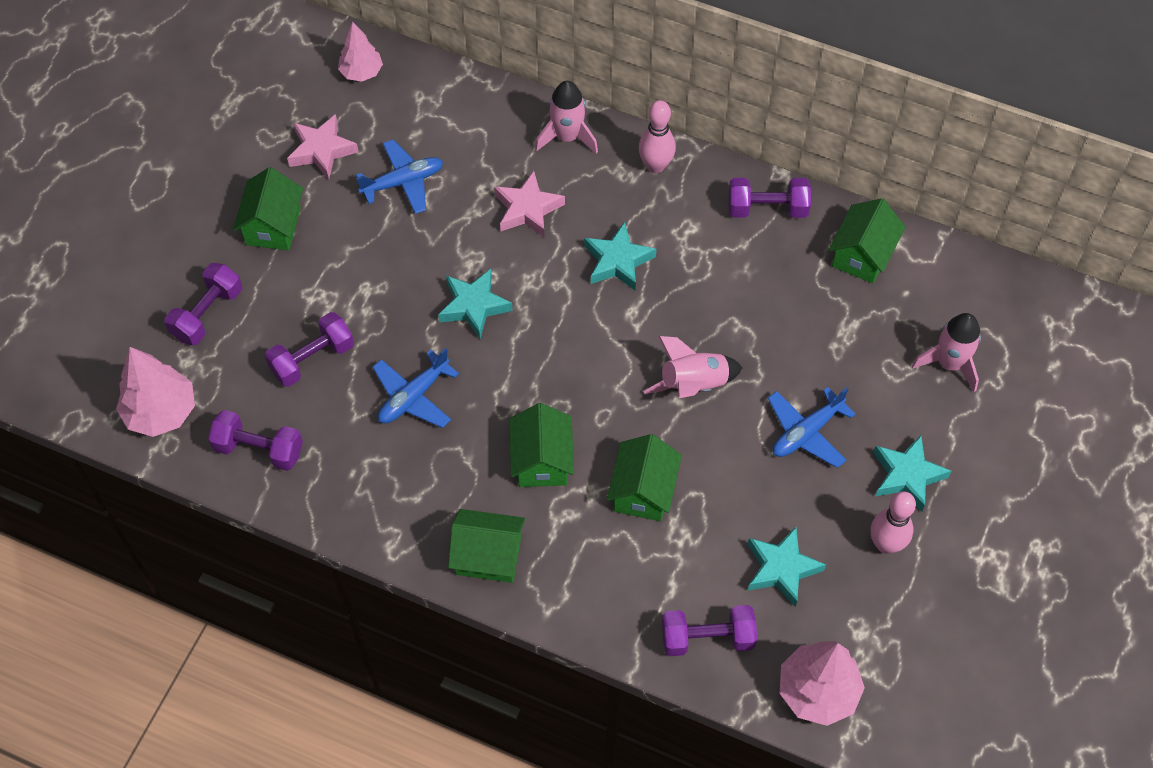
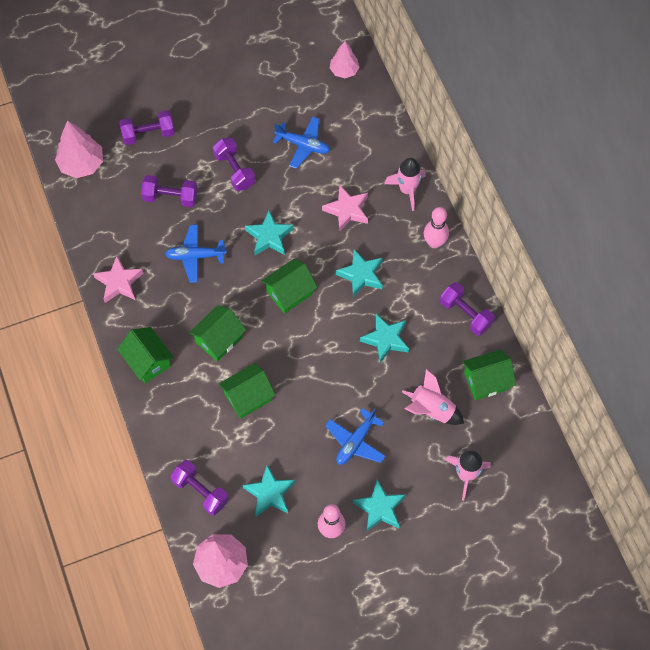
camera: 45 degrees right, 5 degrees up
purple dumbbell [208,410,303,471] -> purple dumbbell moved to [213,137,255,191]
green house [233,167,303,250] -> green house moved to [261,259,317,314]
pink star [287,114,358,179] -> pink star moved to [93,256,143,303]
pink rocket [644,336,743,398] -> pink rocket moved to [402,369,464,425]
blue plane [768,387,856,468] -> blue plane turned 60 degrees counterclockwise [325,408,386,465]
none -> turquoise star [360,314,409,363]

